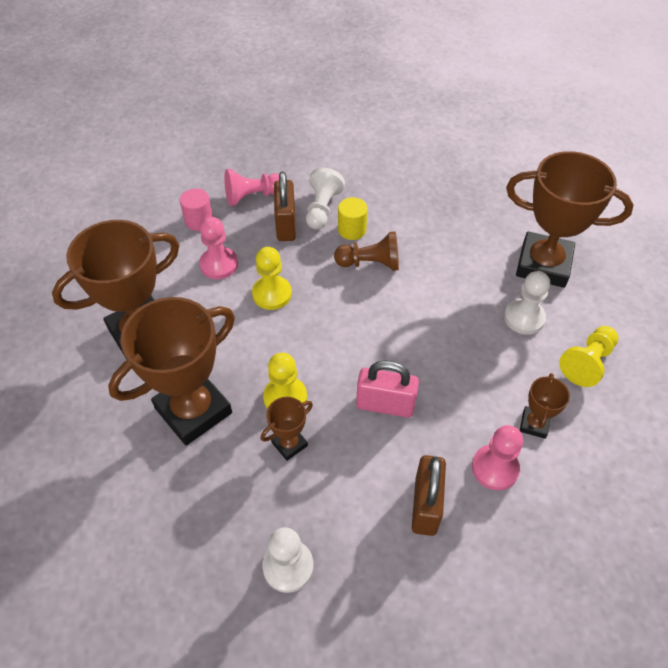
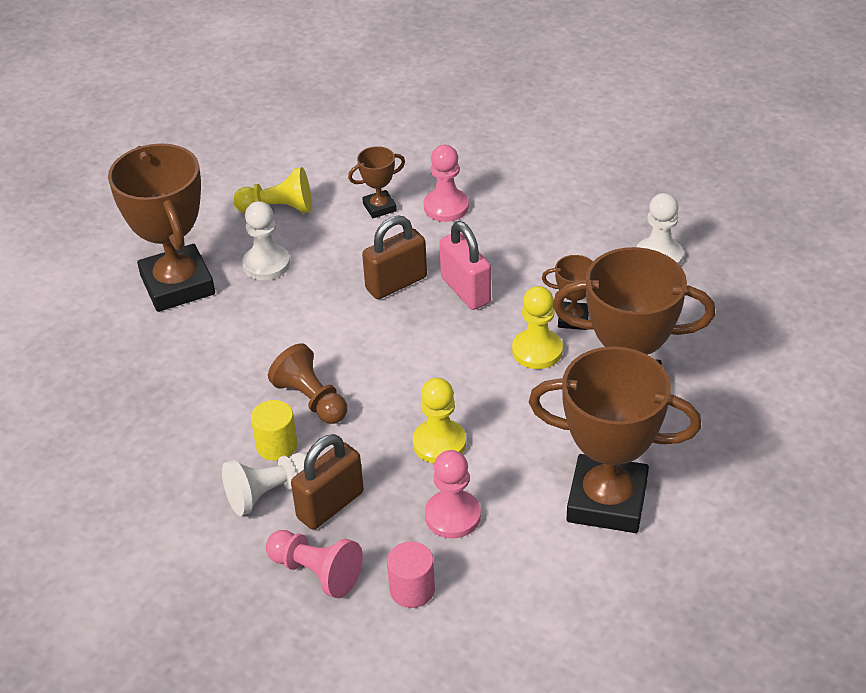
camera: 130 degrees left, 10 degrees down
brown padlock [412,455,446,536] -> brown padlock moved to [362,215,427,299]

